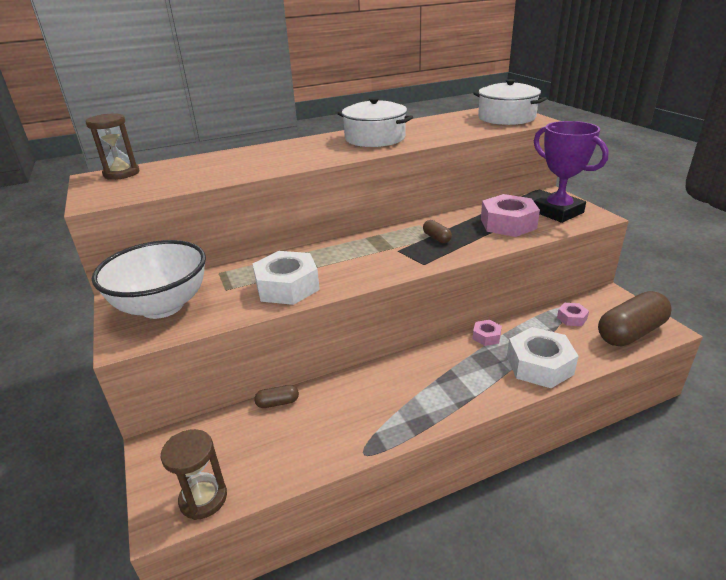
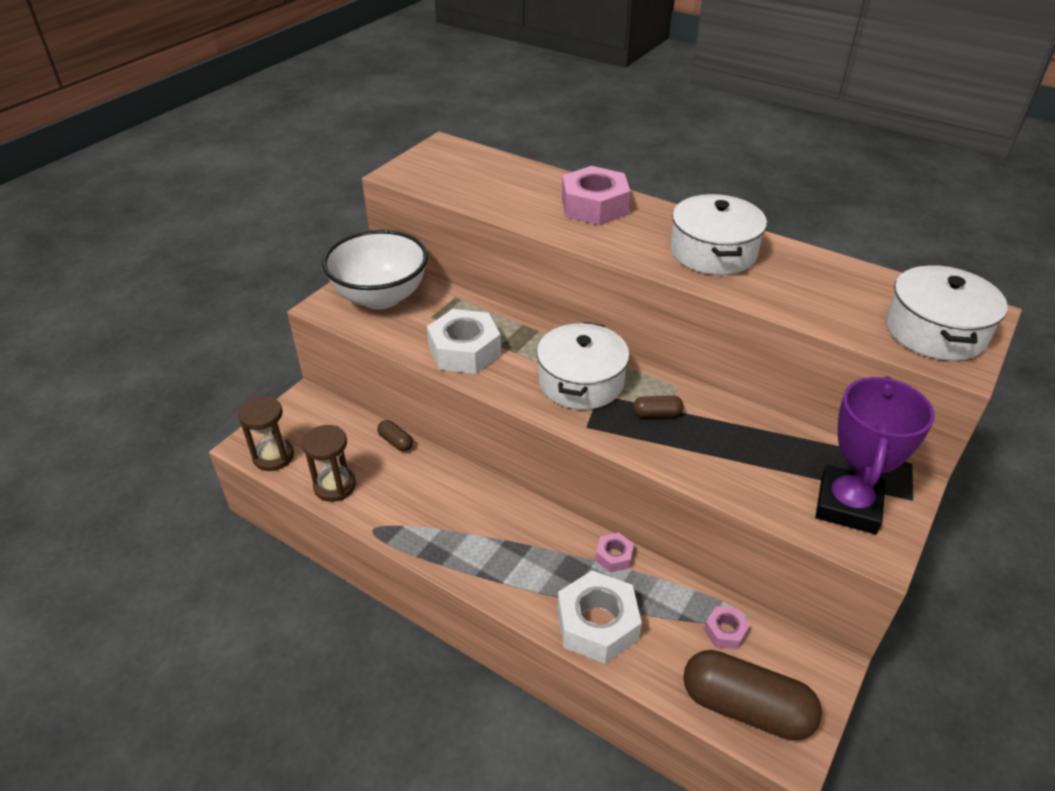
camera: 55 degrees right, 10 degrees up
brown hourglass [86,113,139,180] -> brown hourglass moved to [302,425,356,502]
brown capsule [423,220,452,243] -> brown capsule turned 60 degrees clockwise [633,395,684,418]
pink nut [481,194,540,237] -> pink nut moved to [562,166,630,225]
none -> white pot [537,322,630,410]

